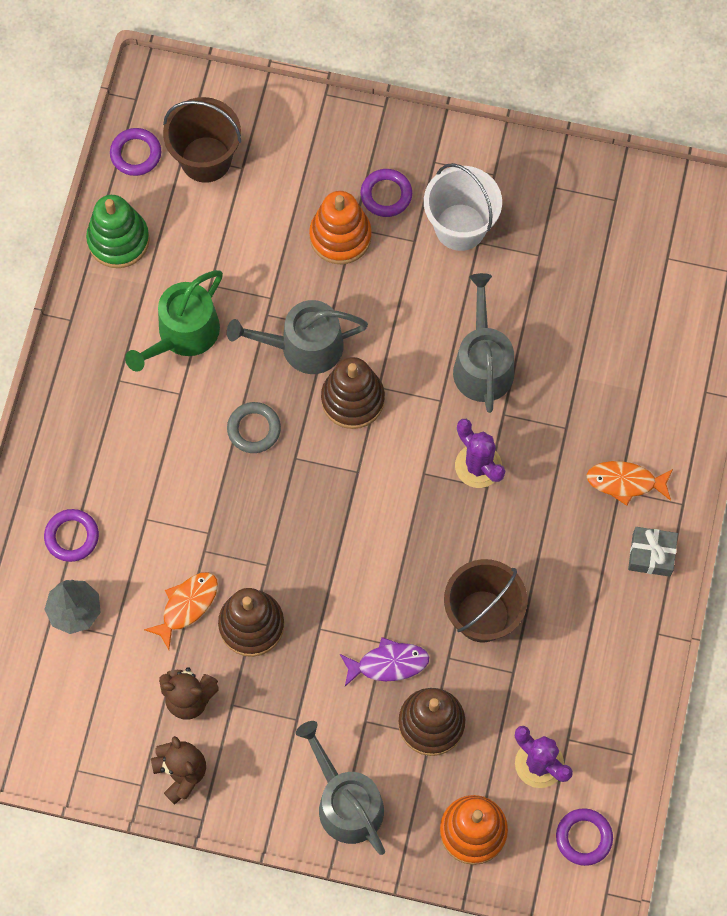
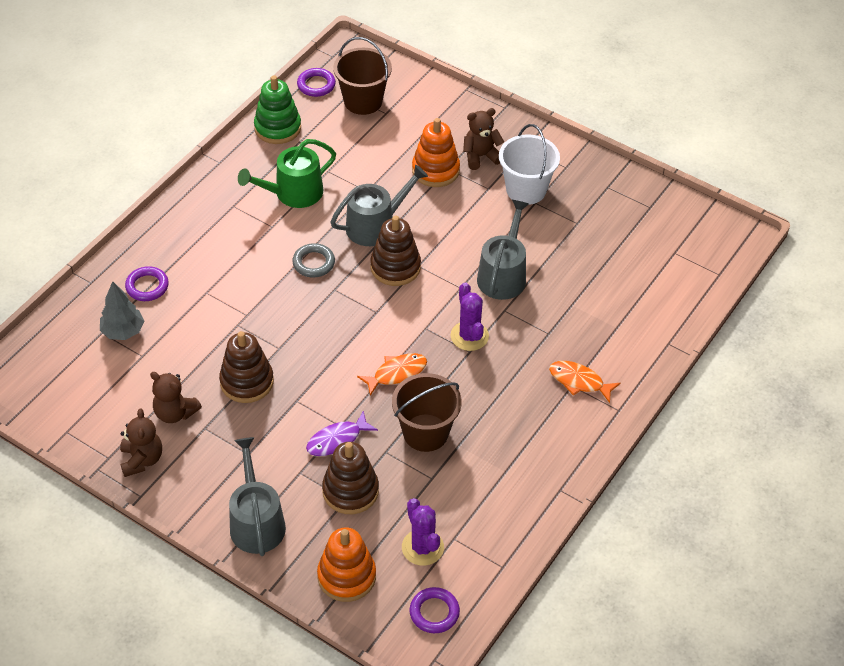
camera: 20 degrees right, 20 degrees down
orange fish [144,572,218,650] -> orange fish moved to [357,353,427,396]
grey watering can [227,300,368,374] -> grey watering can turned 135 degrees clockwise [330,165,428,246]
purple fish [340,637,429,686] -> purple fish turned 135 degrees clockwise [306,411,378,456]
purple ring [360,169,412,217] -> brown teddy bear [463,108,504,170]
grey gift [628,527,678,577] -> none

